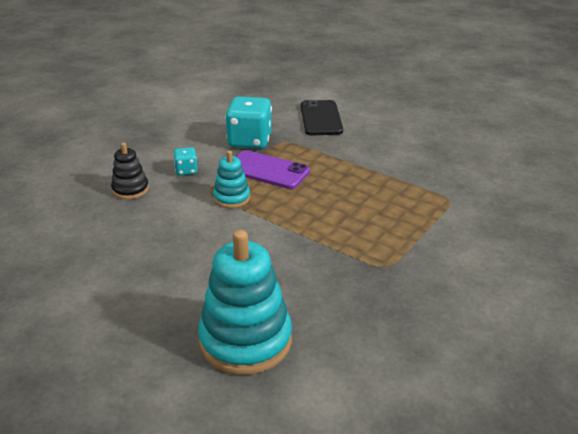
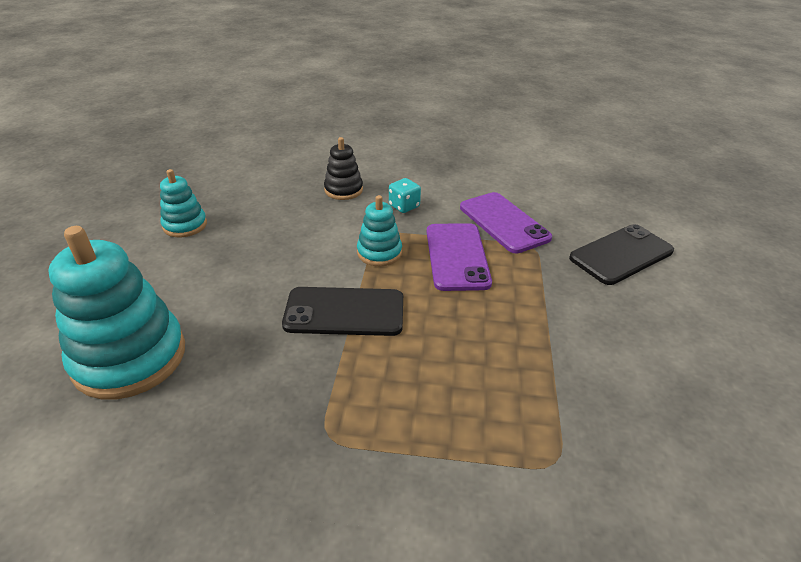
camera: 60 degrees right, 5 degrees up
turquoise dice [225,96,272,149] -> purple phone [460,192,552,253]
none -> turquoise stacking toy [160,169,207,237]
none -> black phone [282,287,403,336]

